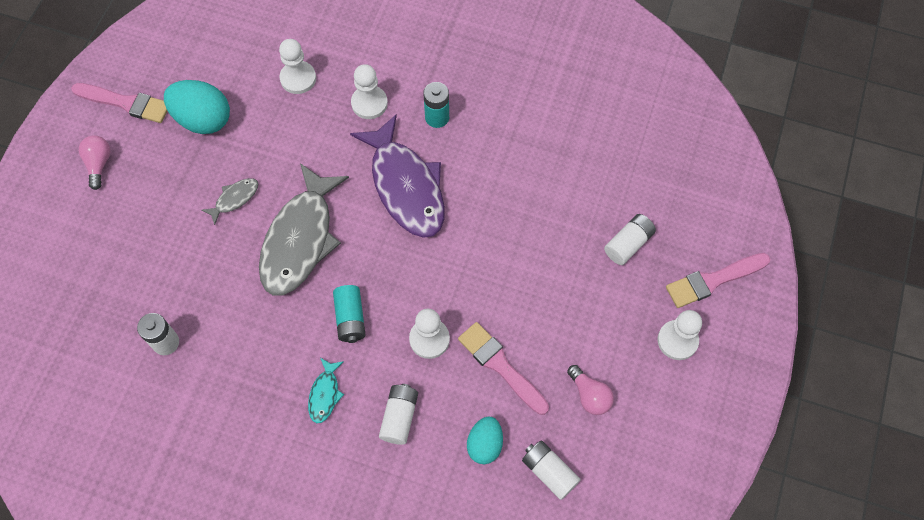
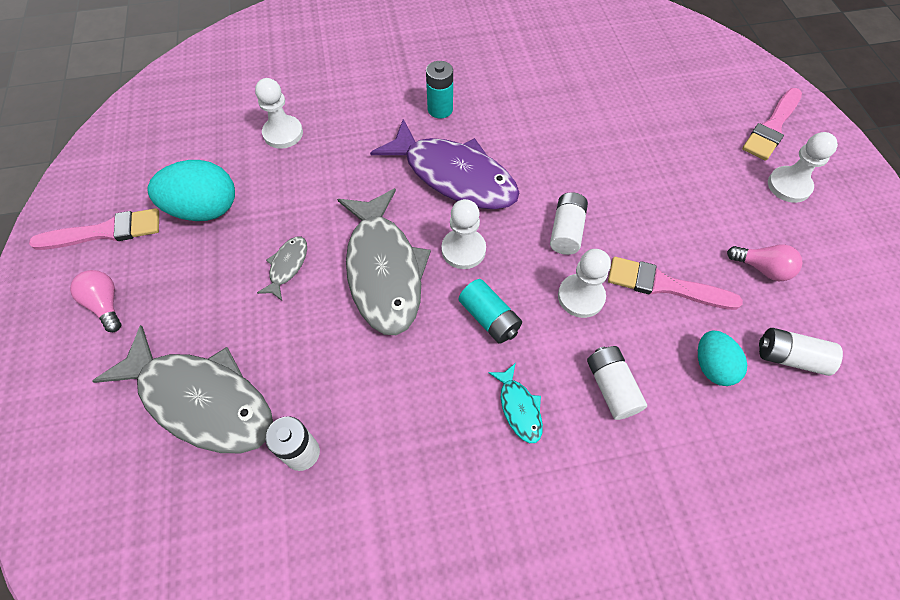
camera: 30 degrees left, 5 degrees down
white pawn [351,64,388,119] -> white pawn moved to [441,199,486,269]
white battery [604,214,656,265] -> white battery moved to [550,192,588,255]
none -> grey fish [92,325,273,453]

